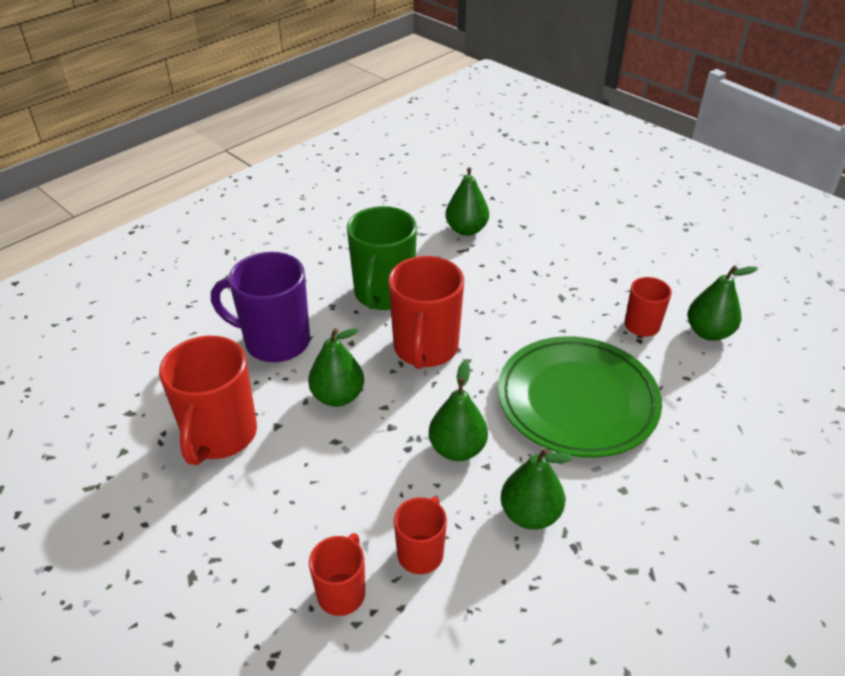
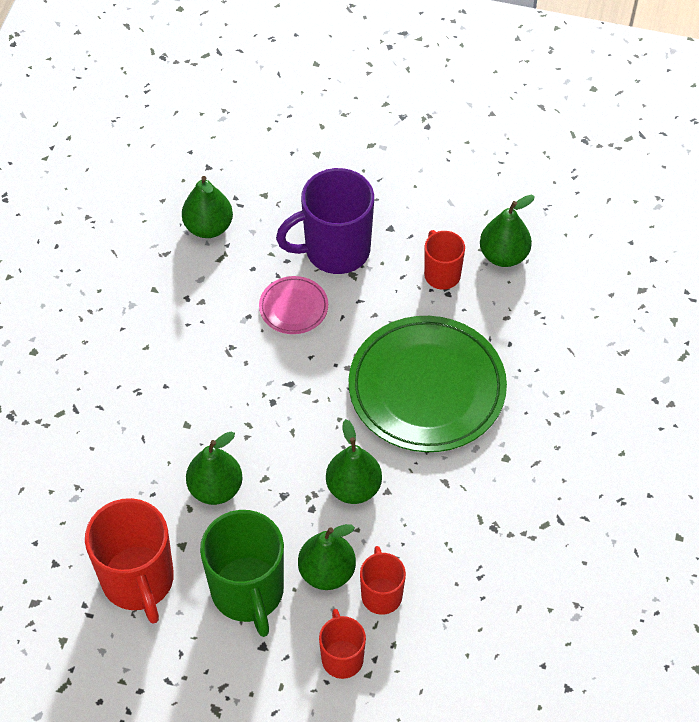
camera: 30 degrees left, 15 degrees up
purple mug [211,252,310,362] -> purple mug moved to [276,168,374,274]
green mug [347,206,417,310] -> green mug moved to [200,510,284,637]
red mug [388,256,464,369] -> none
green pear [501,448,573,530] -> green pear moved to [298,524,356,590]
none -> pink plate [259,276,328,334]

